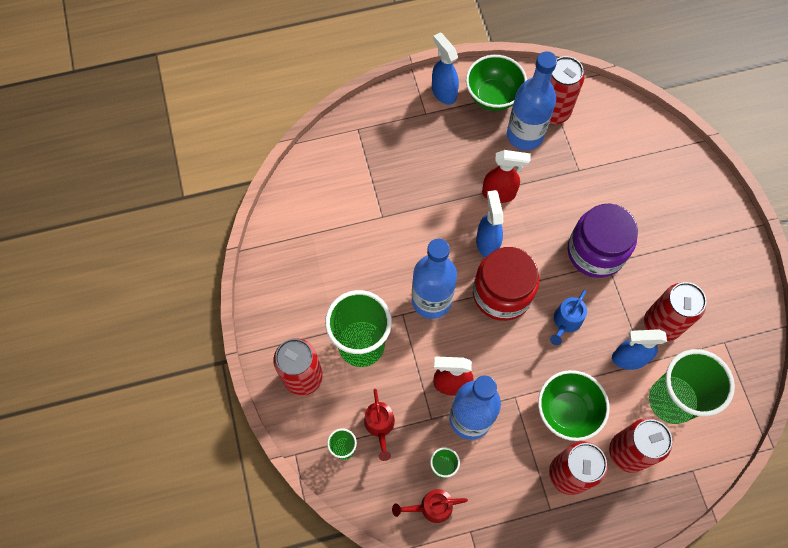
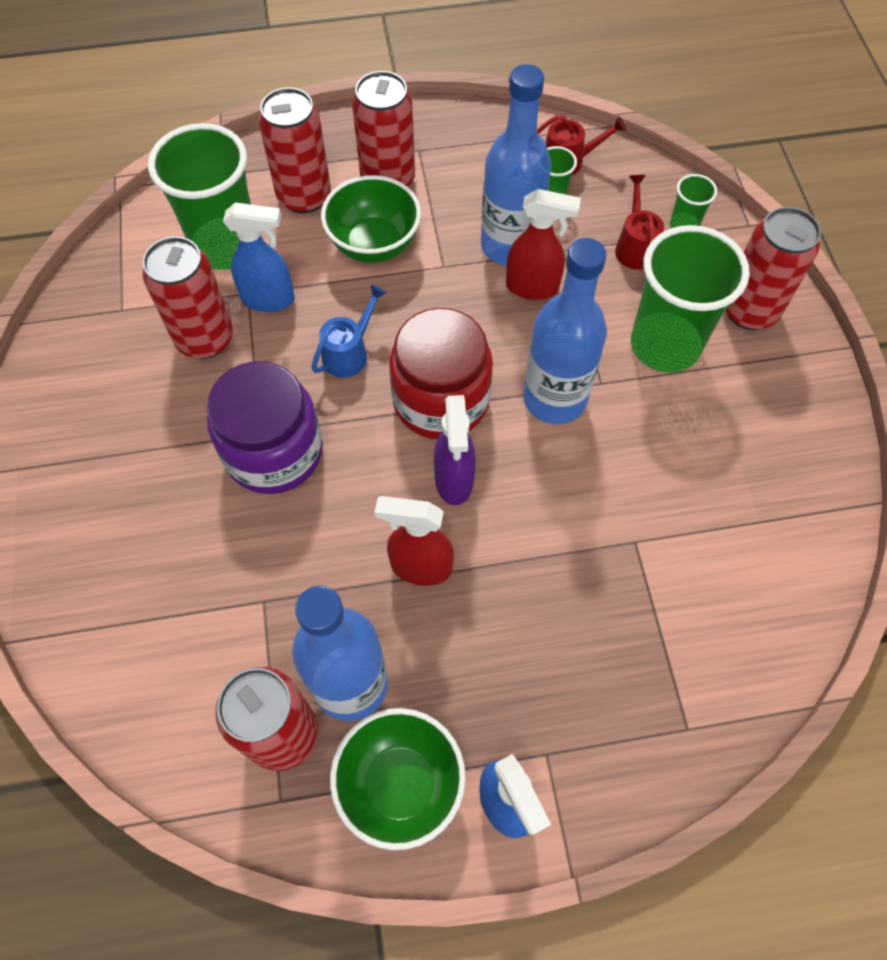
camera: 175 degrees left, 5 degrees down
blue spray bottle [476,190,503,257] -> purple spray bottle [434,395,476,505]

